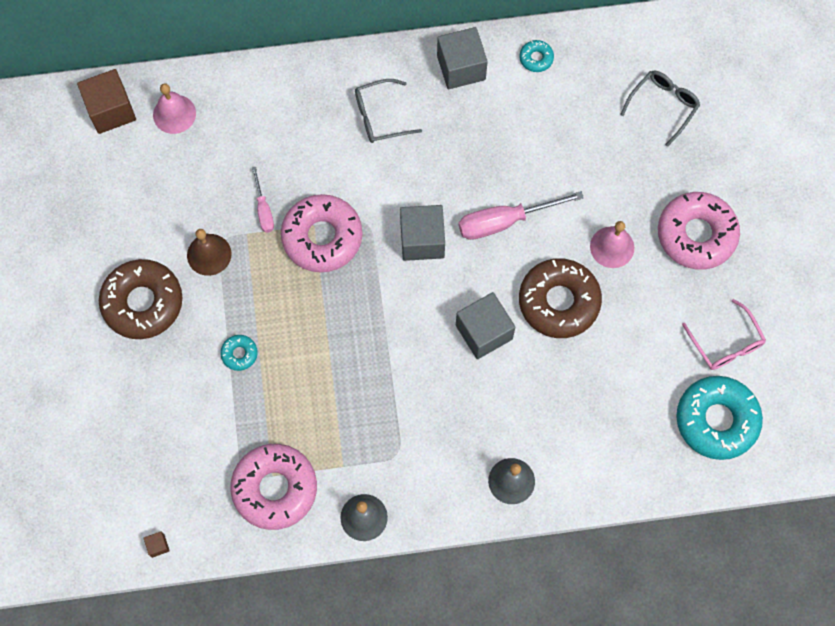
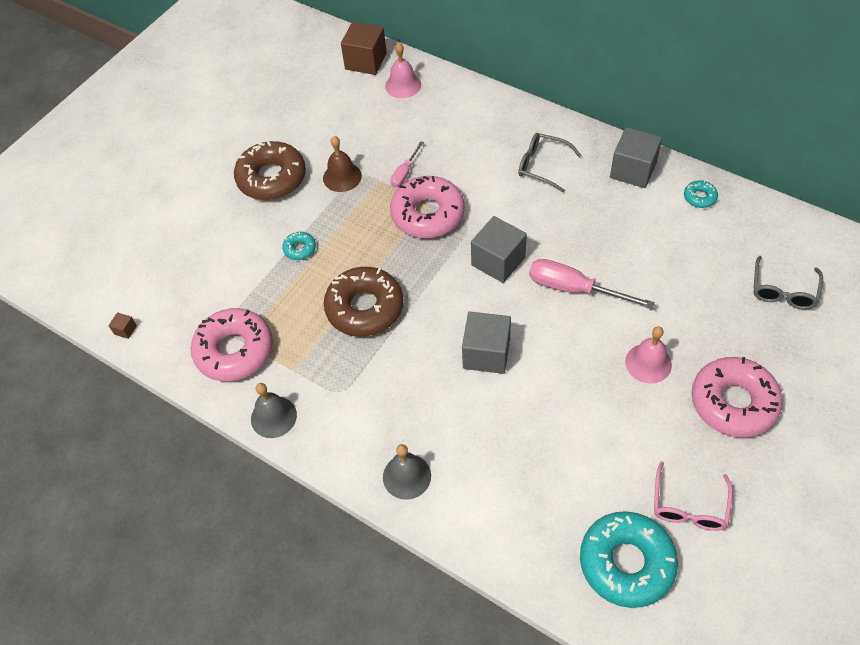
camera: 45 degrees right, 15 degrees down
brown donut [519,258,602,338] -> brown donut moved to [324,267,403,337]
grey glasses [620,71,700,147] -> grey glasses turned 120 degrees clockwise [753,256,823,309]

